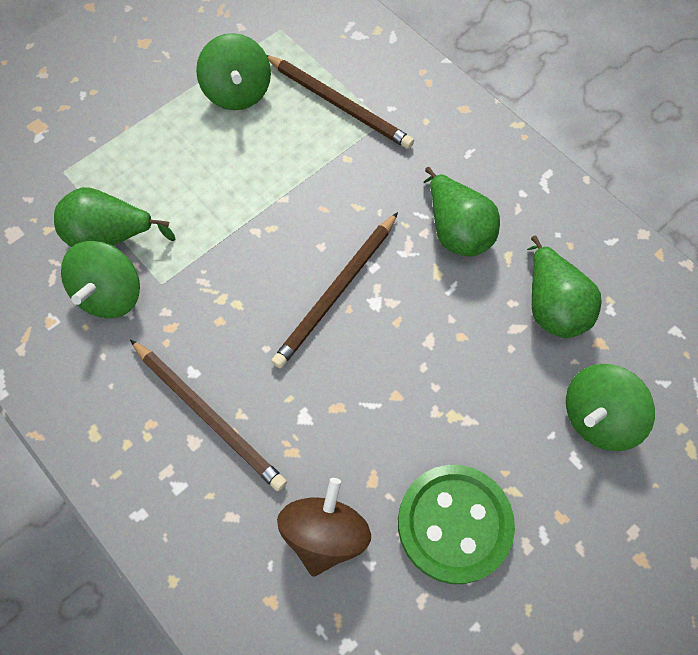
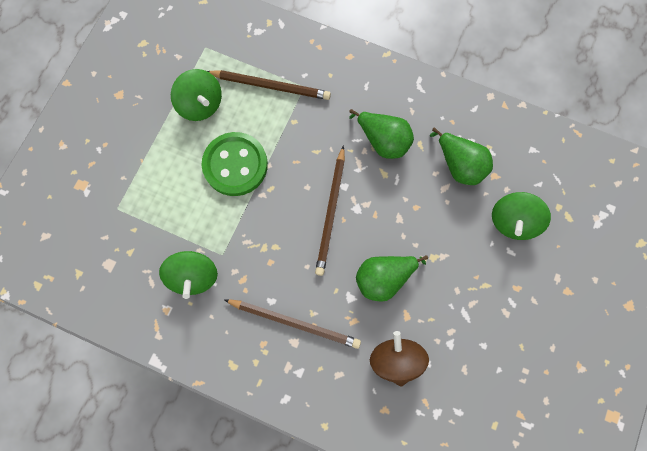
camera: 25 degrees left, 10 degrees up
green pear [54,187,176,247] -> green pear moved to [356,255,428,302]
green button [398,465,515,584] -> green button moved to [202,132,268,196]

